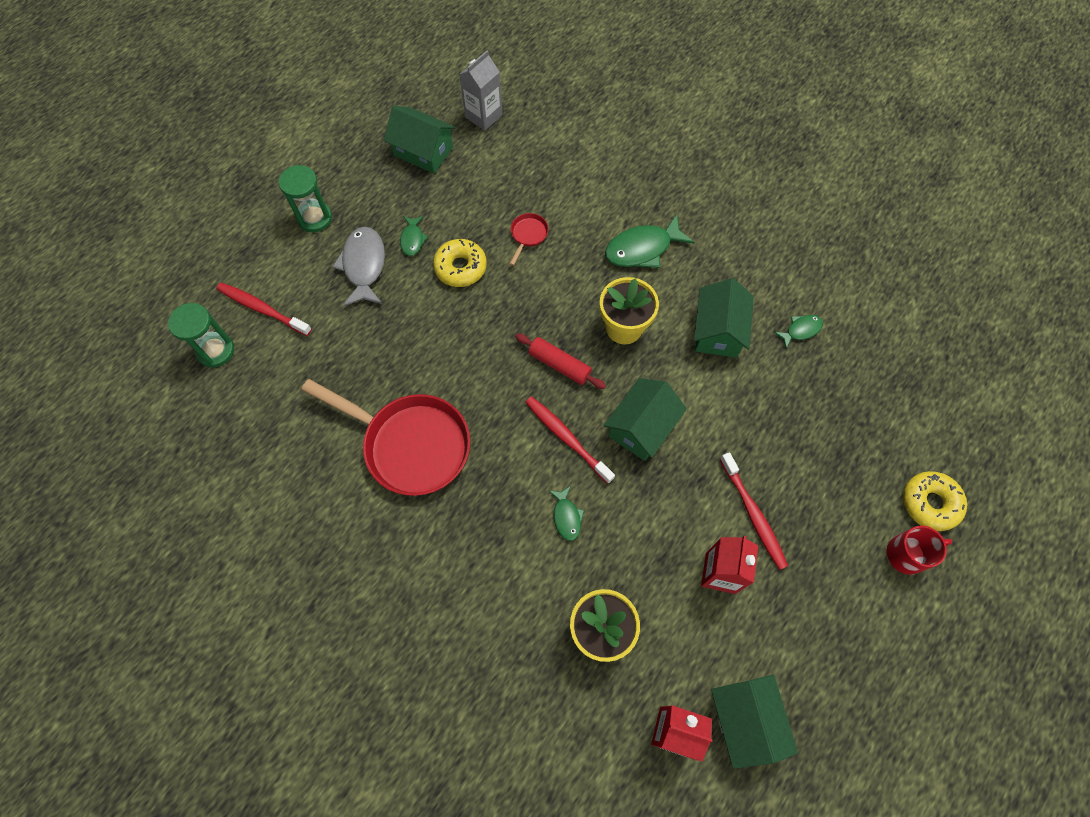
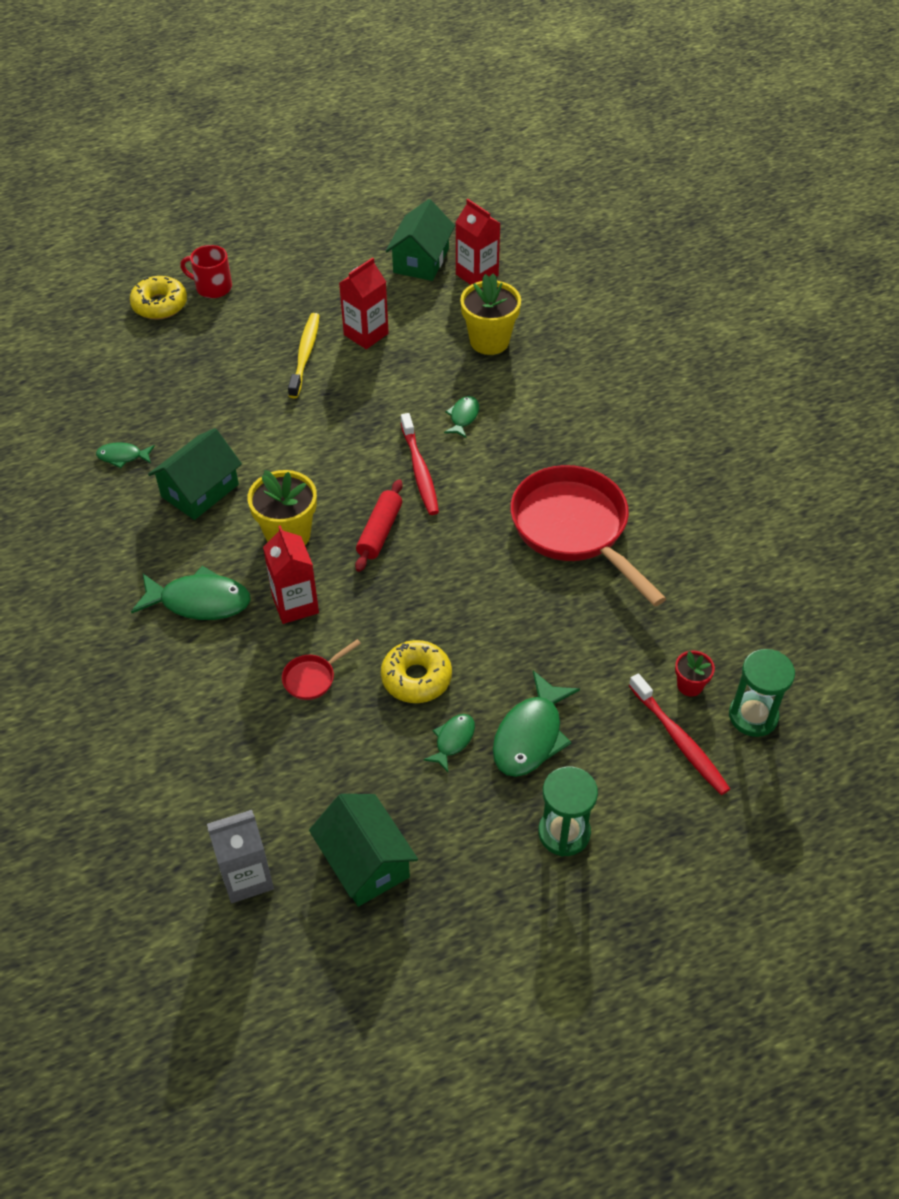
camera: 150 degrees left, 15 degrees down
grey fish [332,227,385,306] -> green fish [493,671,580,777]
red rolling pin [515,333,606,389] -> red rolling pin turned 45 degrees clockwise [355,479,403,572]
green house [604,378,687,461] -> none
red toothbrush [720,452,788,570] -> yellow toothbrush [288,313,320,398]
none -> red carton [263,526,319,624]
none -> red flower pot [675,651,715,697]

